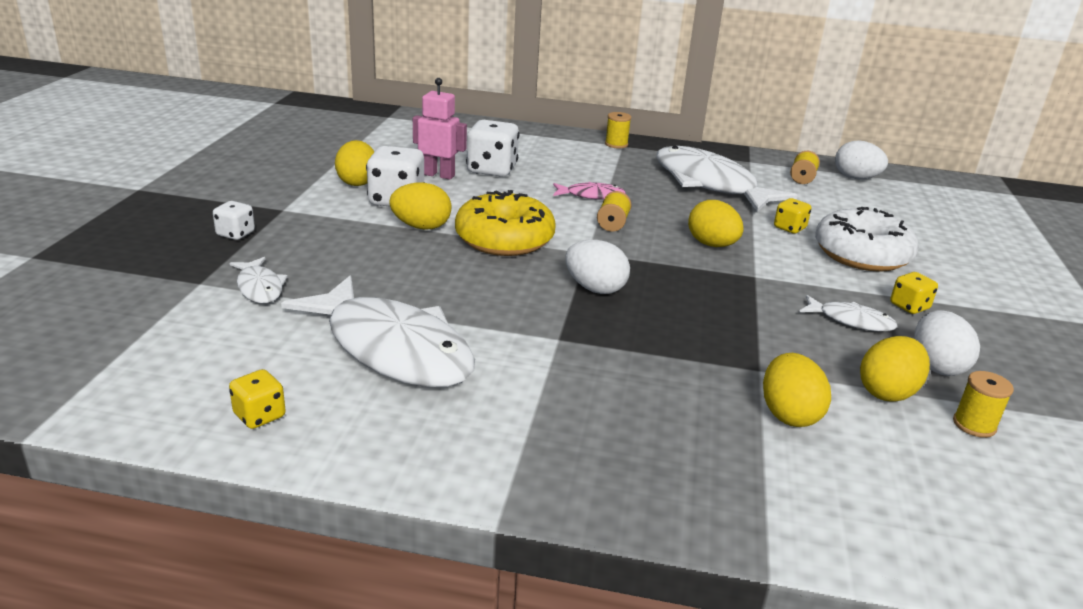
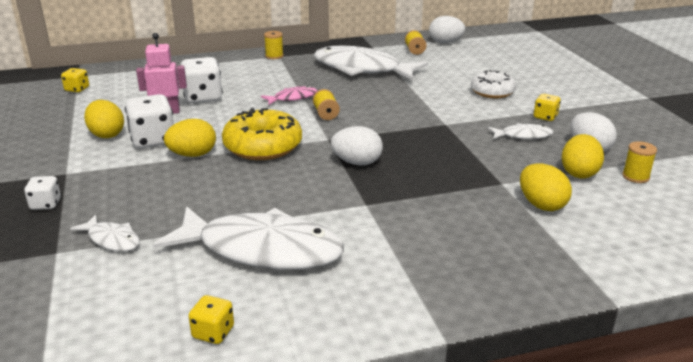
camera: 25 degrees left, 0 degrees up
yellow egg [688,200,743,247] -> none
yellow dice [774,198,811,234] -> yellow dice moved to [61,68,89,92]
white donut [815,207,919,272] -> white donut [471,70,516,98], size x0.66

